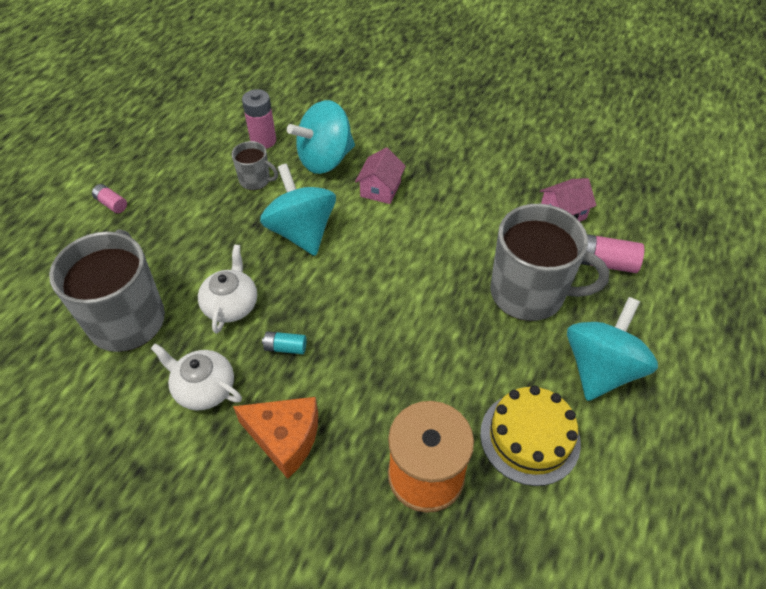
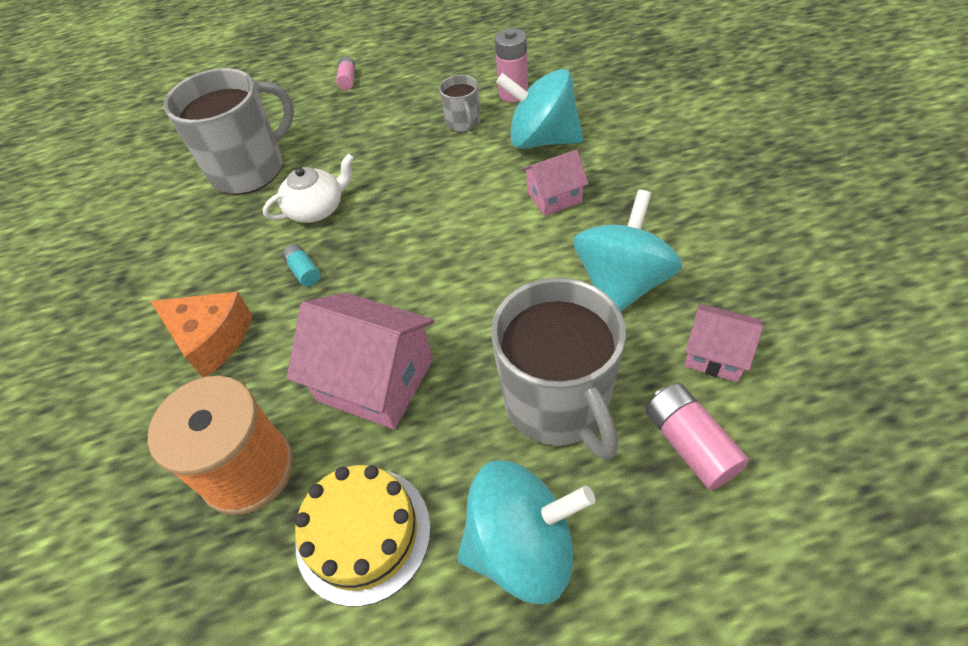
camera: 55 degrees right, 0 degrees up
white teapot [151,343,242,410] -> none
orange cheese [233,397,318,479] -> orange cheese turned 45 degrees counterclockwise [150,292,253,378]
turquoise spinning top [260,164,336,256] -> turquoise spinning top moved to [573,190,683,312]
none -> pink house [287,293,435,429]

